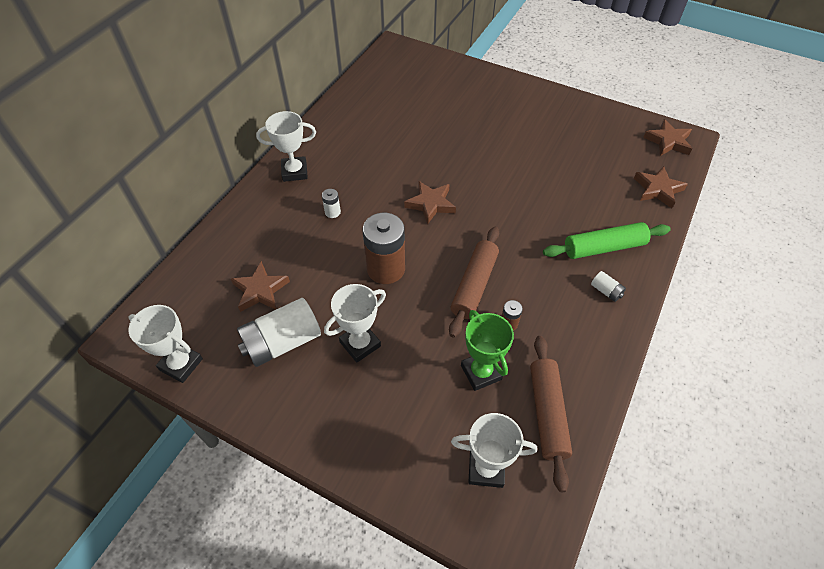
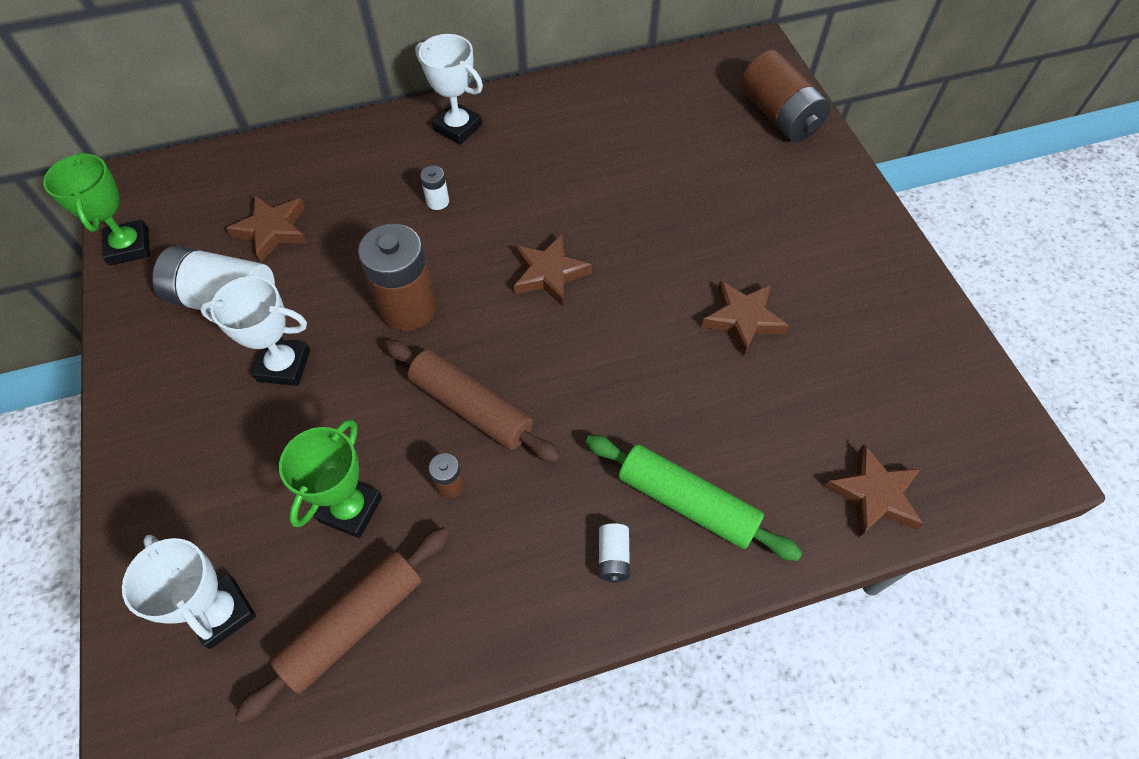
camera: 45 degrees right, 5 degrees up
white trophy [128,305,203,383] -> green trophy [43,152,150,265]
brown rolling pin [449,227,499,338] -> brown rolling pin turned 60 degrees clockwise [385,339,561,463]
brown star [643,119,692,156] -> brown star moved to [702,280,789,356]
none -> brown battery [741,50,831,142]

